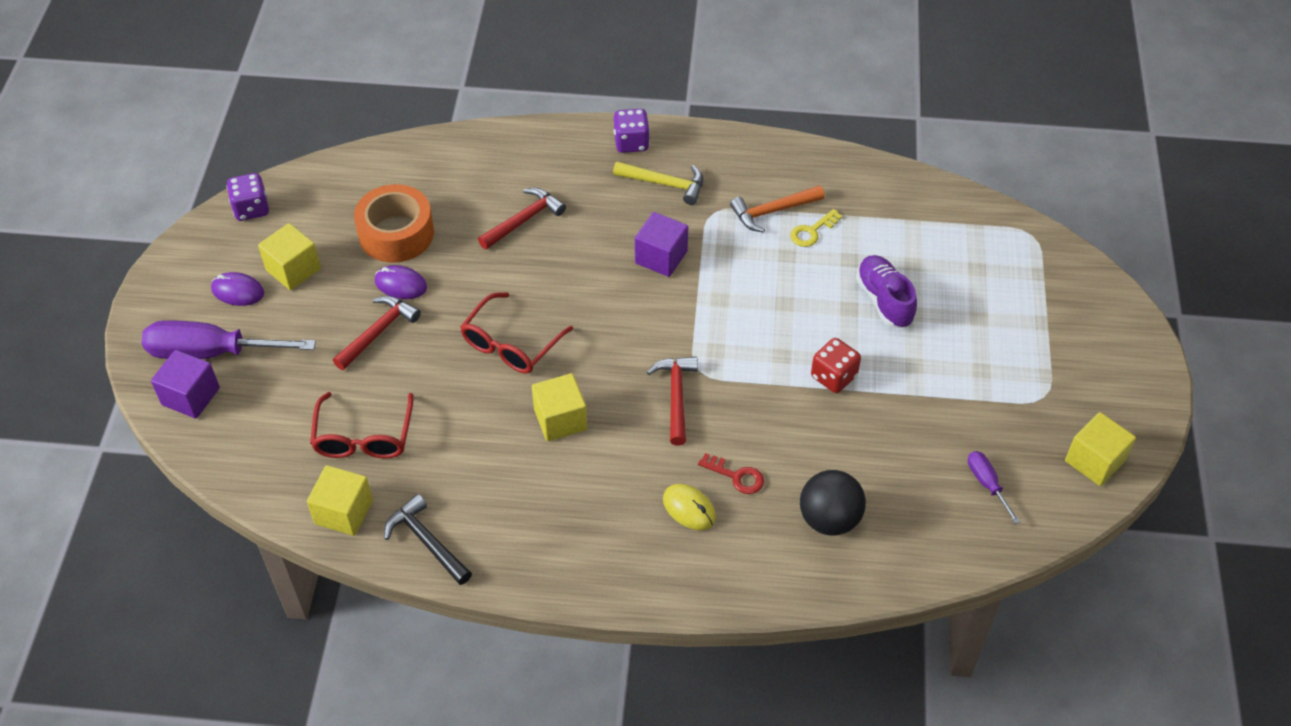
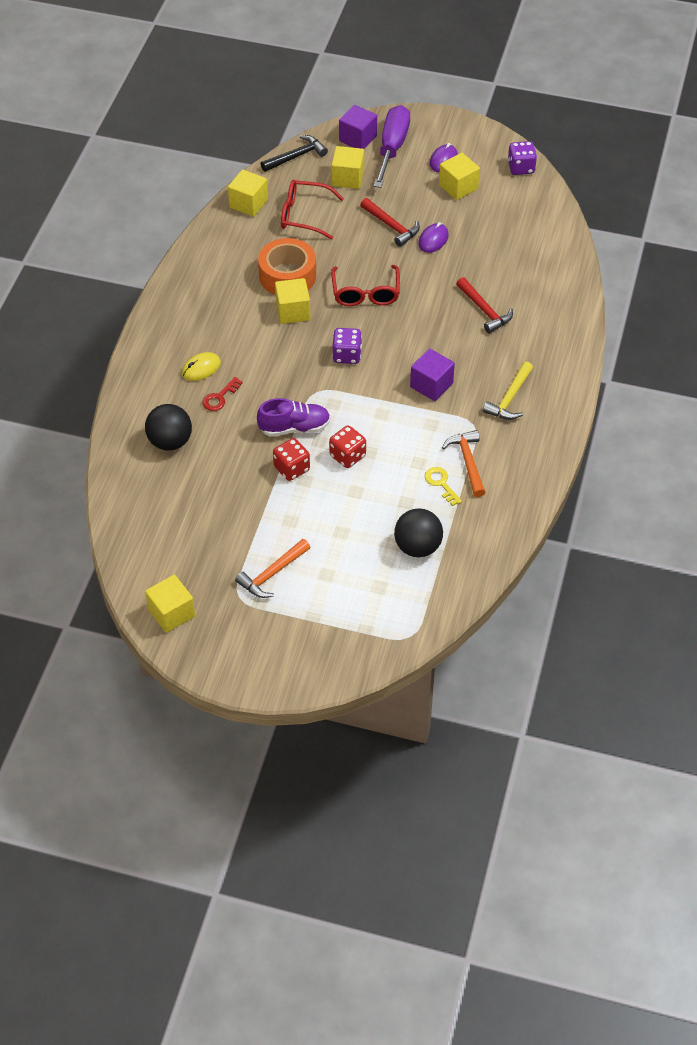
camera: 100 degrees right, 0 degrees up
orange tape [354,184,434,263] -> orange tape moved to [258,238,316,295]
black hammer [384,494,472,585] -> black hammer moved to [261,135,328,172]
red glasses [460,292,573,374] -> red glasses turned 135 degrees counterclockwise [331,265,400,306]
purple dice [614,109,650,153] -> purple dice moved to [332,328,362,364]
red hammer [647,356,698,445] -> none
purple shoe [856,255,917,328] -> purple shoe moved to [257,398,330,436]
purple screwdriver [968,451,1020,524] -> none
none -> orange hammer [235,539,310,598]
none -> red dice [329,426,366,468]
none -> yellow cube [331,146,364,189]
none -> black ball [394,508,443,557]

